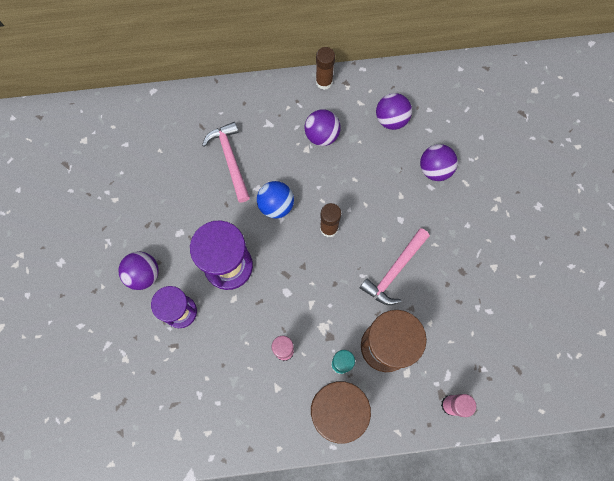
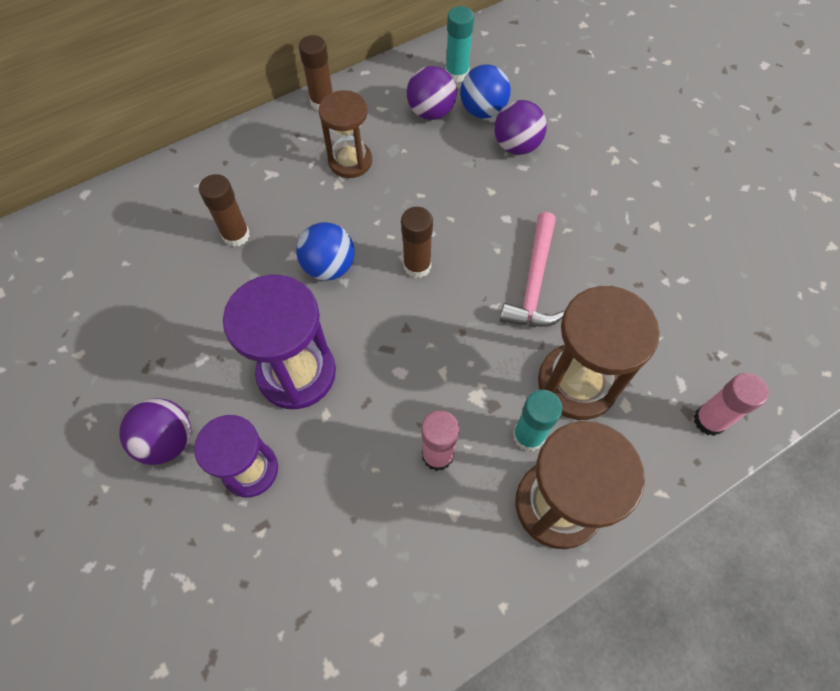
camera: 25 degrees left, 10 degrees down
pink hammer [202,122,250,202] -> brown glue stick [199,174,250,247]
purple ball [305,109,341,146] -> brown hourglass [319,90,372,178]
none -> turquoise glue stick [445,6,474,82]
none -> blue ball [460,64,511,118]

